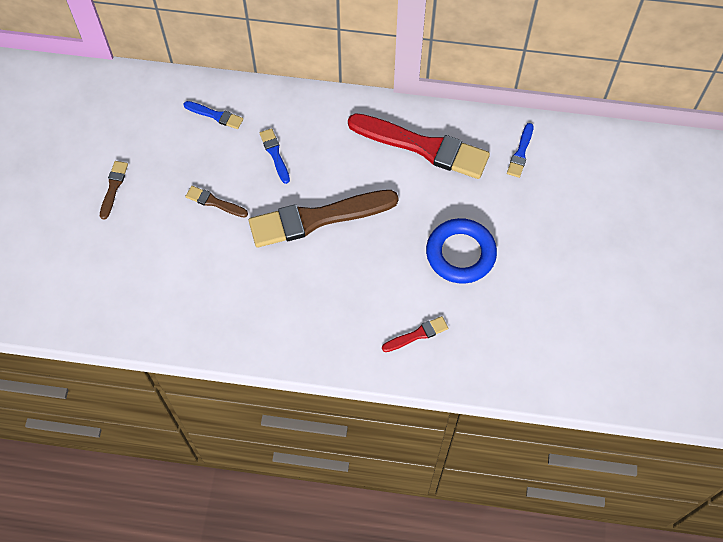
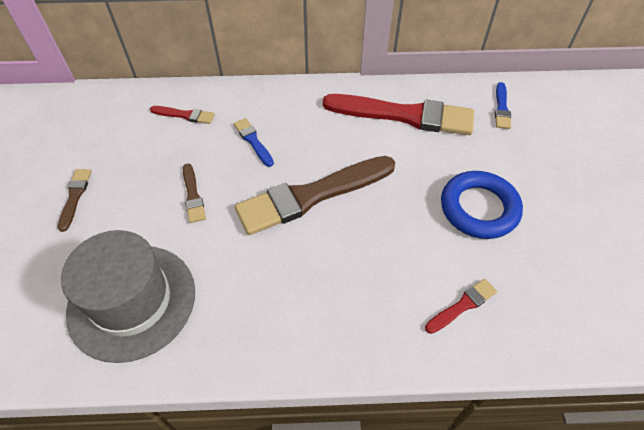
camera: 10 degrees left, 10 degrees down
blue brush [183,101,243,129] -> red brush [150,106,215,124]
brown brush [186,186,248,218] -> brown brush turned 120 degrees counterclockwise [183,163,206,223]
none -> grey hat [61,230,195,363]

